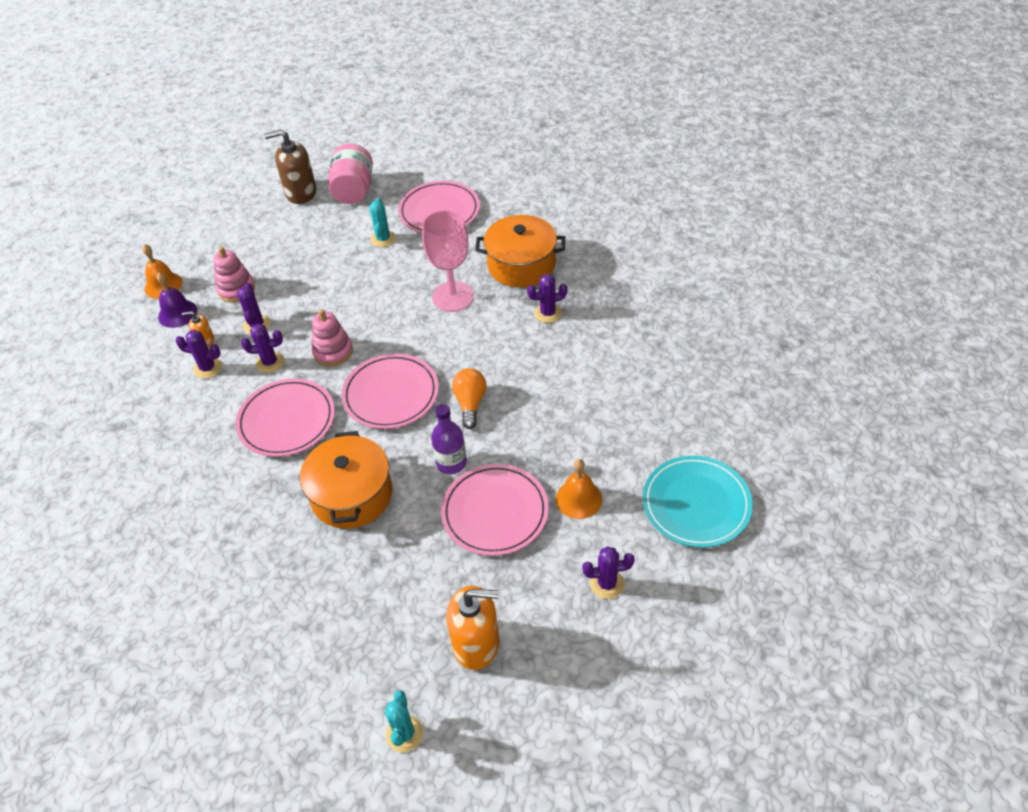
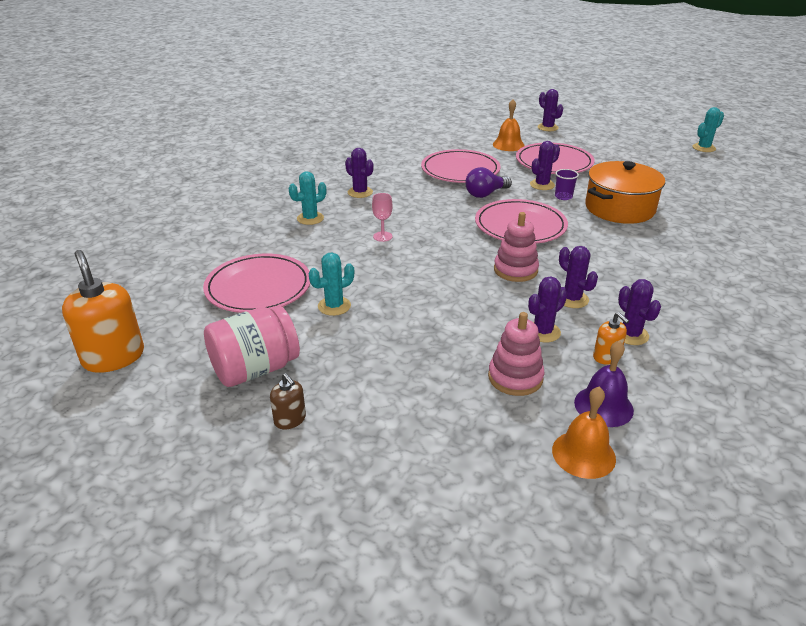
camera: 125 degrees left, 15 degrees down
pink plate [236,378,335,457] -> pink plate moved to [421,149,501,183]
brown soap dispenser [264,129,316,204] -> brown soap dispenser [270,373,306,429], size x0.50
pink goblet [422,210,474,312] -> pink goblet [372,193,393,242], size x0.44
purple bottle [431,404,467,474] -> purple cactus [530,141,560,190]
orange soap dispenser [446,586,499,670] -> orange soap dispenser moved to [62,250,144,373]
orange light bulb [452,368,486,429] -> purple light bulb [465,167,512,198]
orange pot [475,215,565,288] -> turquoise cactus [288,171,326,225]
turquoise plate [643,456,753,548] -> none
none -> purple cup [555,169,579,200]

